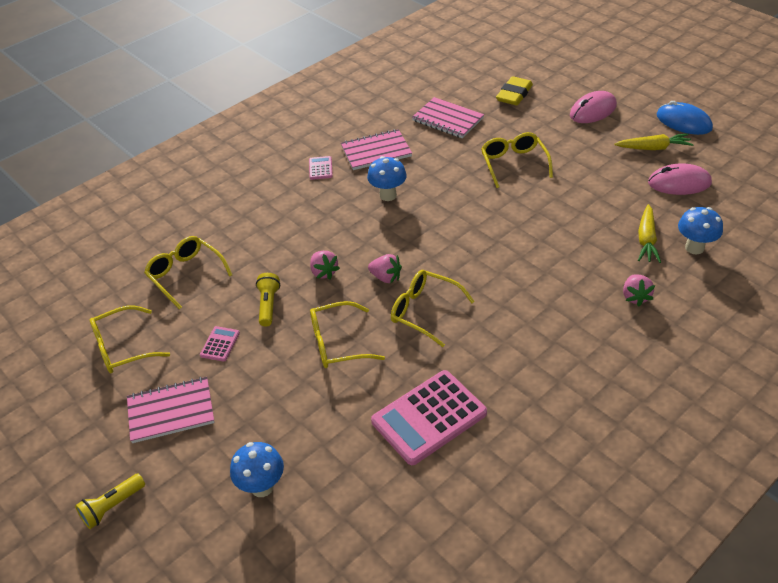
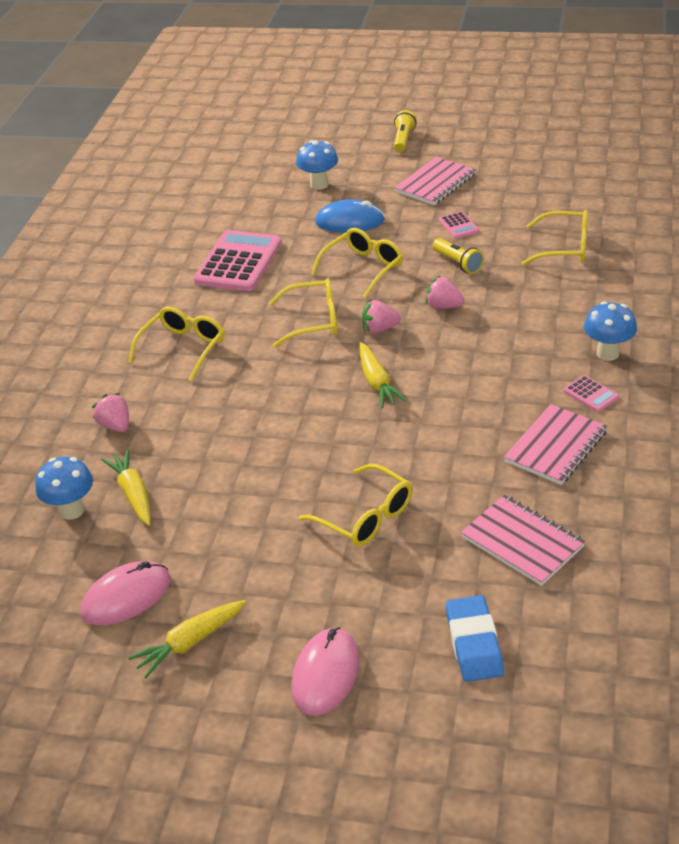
camera: 145 degrees right, 5 degrees down
yellow glasses [90,305,170,373] -> yellow glasses moved to [128,307,225,381]
blue mushroom [367,156,407,201] -> blue mushroom moved to [584,301,637,361]
pink notebook [412,97,484,138] -> pink notebook turned 45 degrees clockwise [461,495,585,586]
yellow eraser [496,76,533,105] -> blue eraser [446,595,504,682]
blue mouse [657,101,713,135] -> blue mouse moved to [315,199,385,233]
none -> yellow carrot [359,342,407,408]

